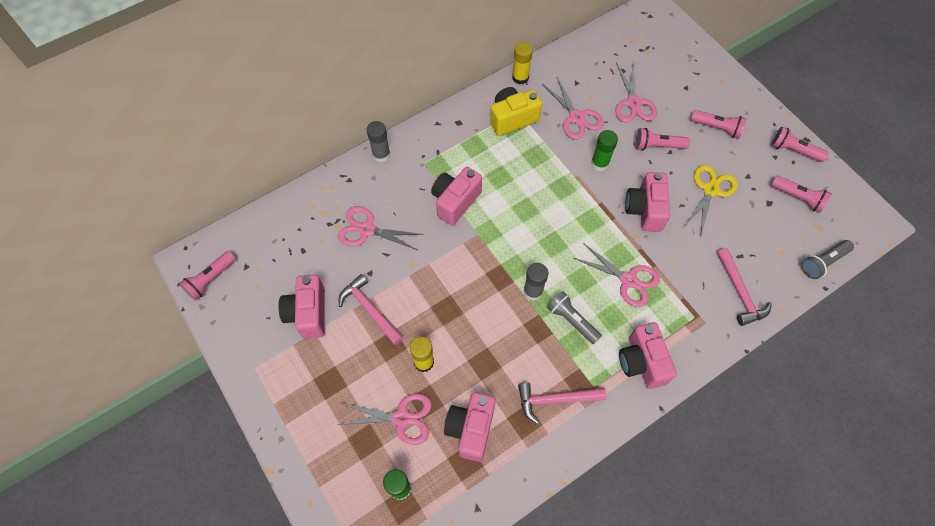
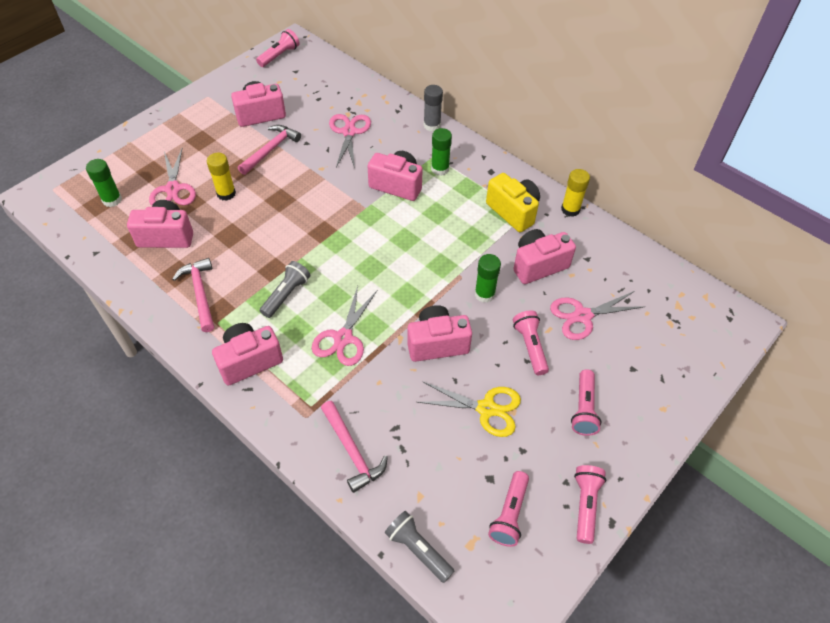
camera: 75 degrees right, 10 degrees down
pink flashlight [179,251,236,301] -> pink flashlight turned 105 degrees clockwise [256,29,300,67]
grey glue stick [523,263,548,301] -> none
pink scissors [542,77,604,139] -> pink camera [513,229,576,284]
pink hammer [717,248,772,326] -> pink hammer turned 90 degrees counterclockwise [321,401,388,493]
none -> green glue stick [431,128,452,176]

